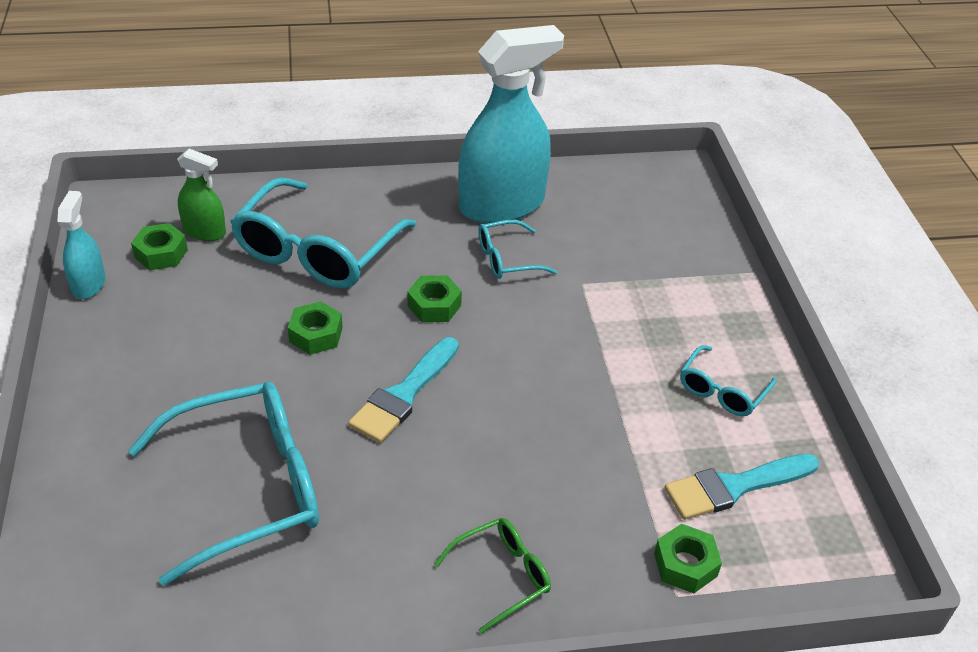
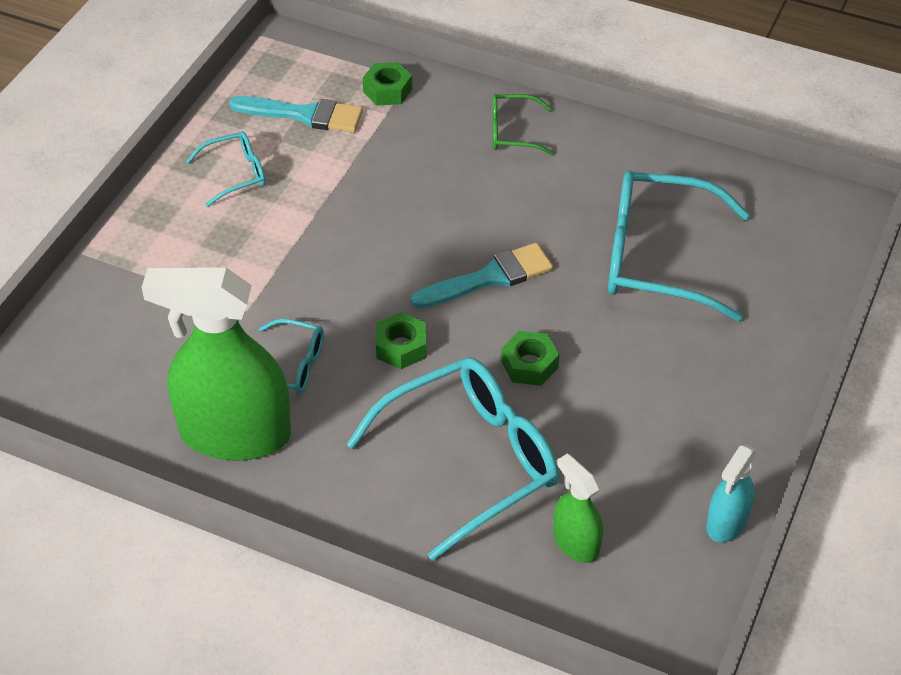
camera: 145 degrees left, 5 degrees up
green nut [131,223,188,270] -> none
turquoise spray bottle [458,25,564,223] -> green spray bottle [142,267,291,461]

